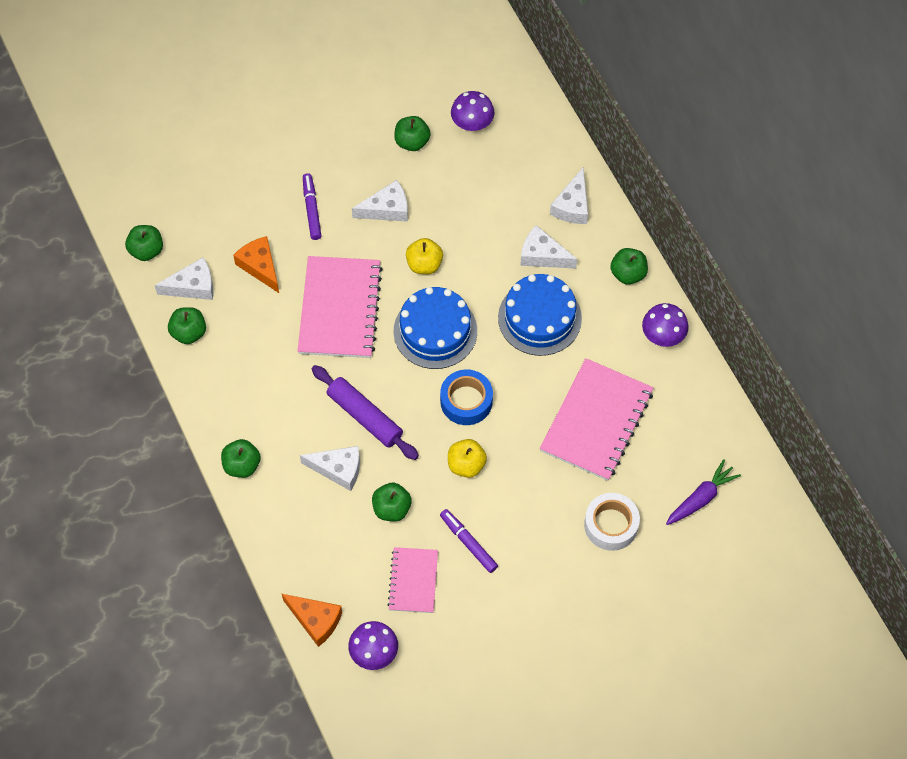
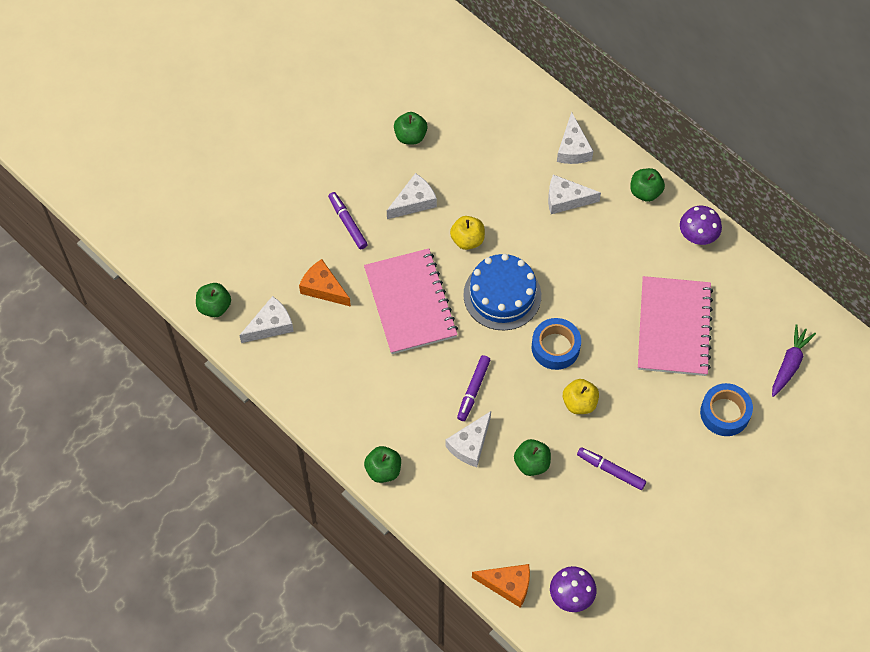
camera: 20 degrees left, 0 degrees up
green apple [168,307,206,344] -> none
white cheese [300,446,360,491] -> white cheese turned 135 degrees clockwise [446,411,491,467]
purple rolling pin [312,365,419,460] -> purple marker [457,355,490,421]
pink notebook [387,547,438,613] -> none
purple mushroom [451,91,494,131] -> none
blue cake [498,274,582,356] -> none
white tape [584,493,640,551] -> blue tape [700,383,753,436]

